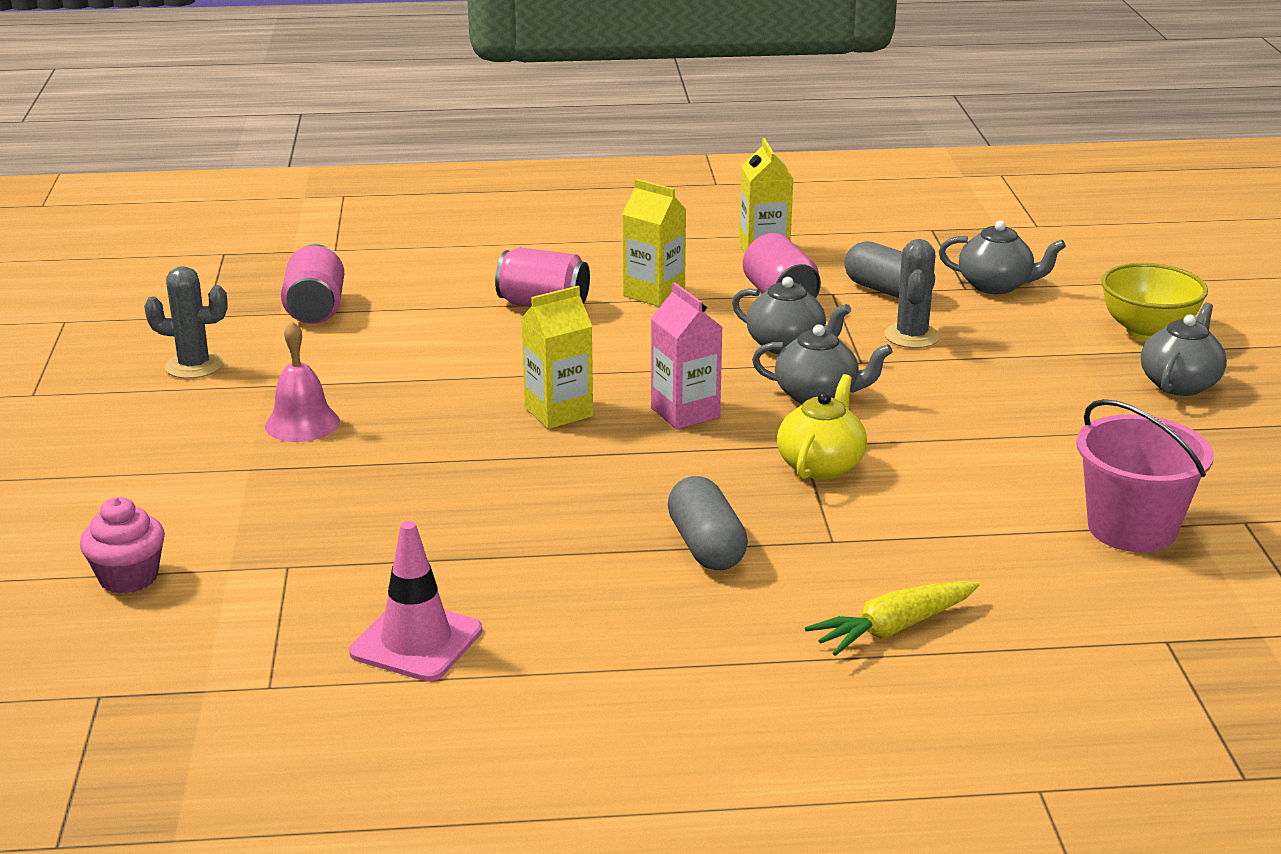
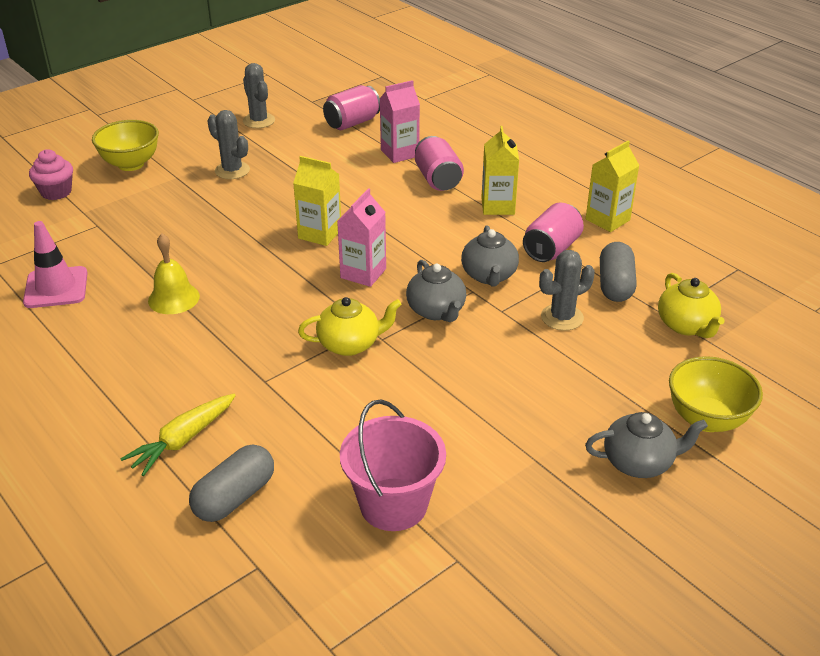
camera: 55 degrees right, 10 degrees up
pink bell [265,321,340,442] -> grey cactus [207,110,250,179]
grey capsule [668,476,748,570] -> grey capsule moved to [189,445,274,522]
yellow carrot [805,581,979,656] -> yellow carrot turned 75 degrees counterclockwise [120,394,236,476]
grey teapot [939,220,1066,294] -> yellow teapot [658,273,725,338]
none -> yellow bowl [92,120,159,171]
none -> yellow bell [148,234,200,314]
none -> pink carton [379,80,420,163]

